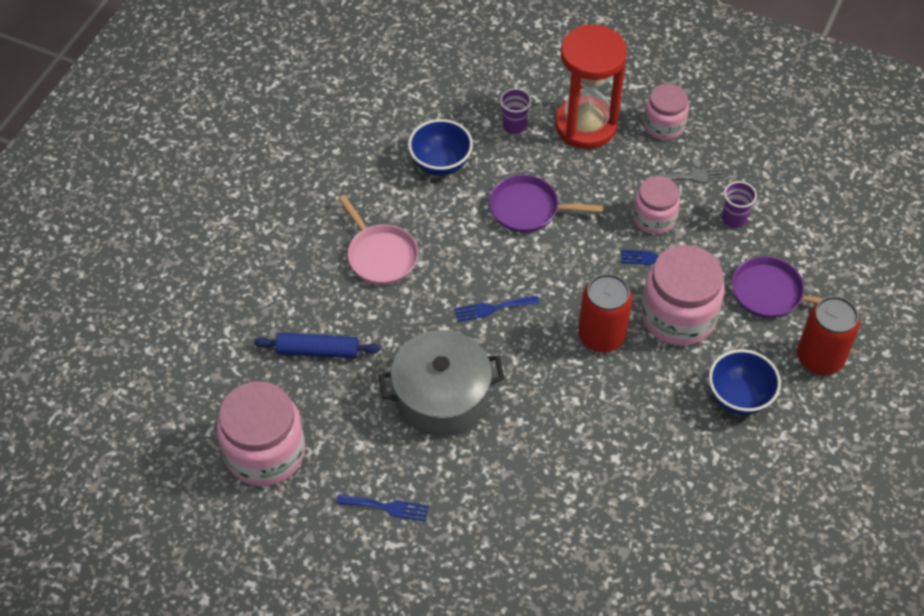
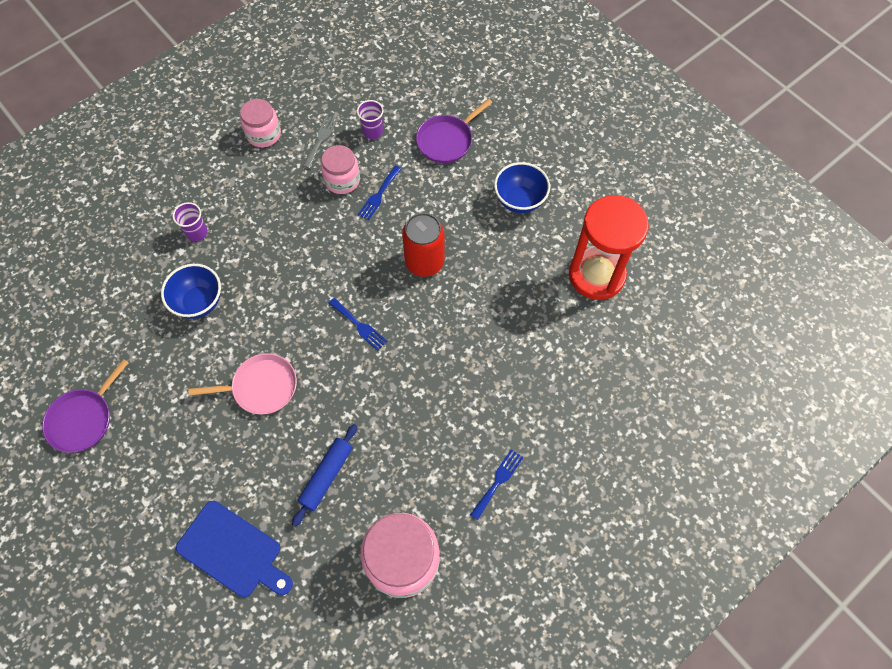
camera: 65 degrees left, 10 degrees up
grey pot [378,330,505,436] -> none
blue fork [454,296,539,322] -> blue fork turned 60 degrees counterclockwise [328,298,387,351]
purple pan [489,175,603,233] -> purple pan moved to [42,359,129,453]
red hourglass [555,25,627,149] -> red hourglass moved to [569,195,649,300]
pink jar [641,245,725,346] -> none
red can [797,296,860,375] -> none
none -> blue cutting board [176,501,293,597]

